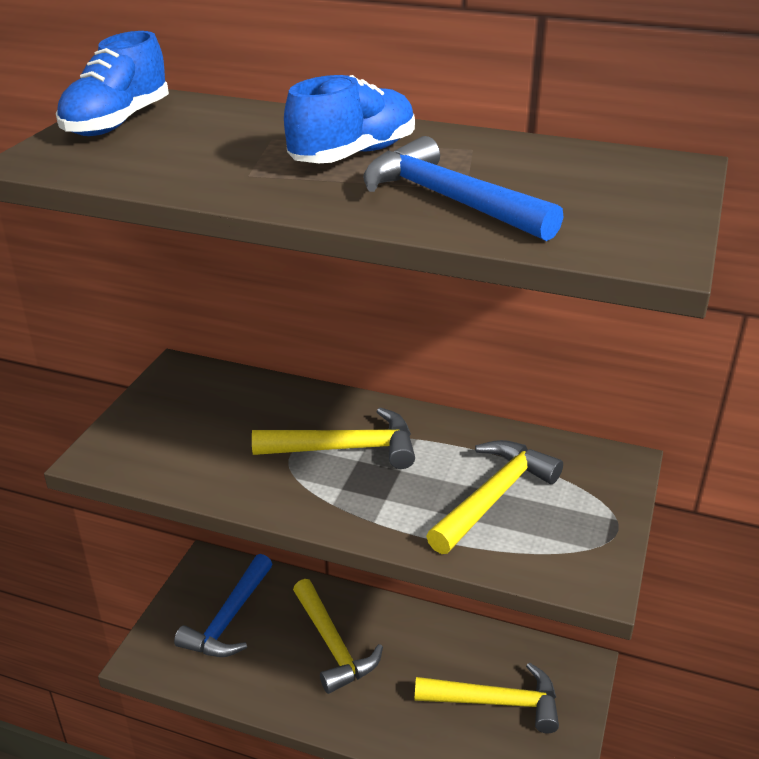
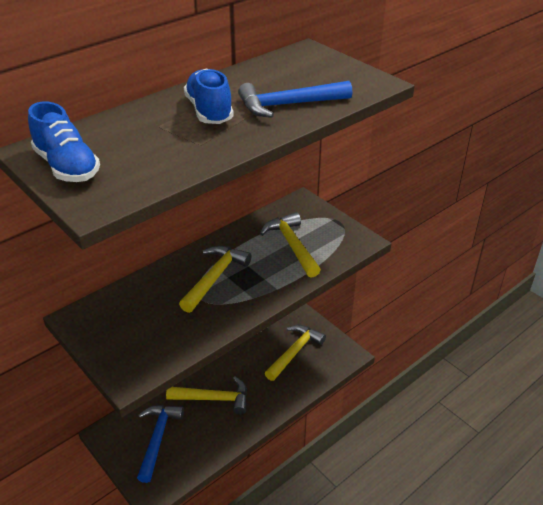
camera: 60 degrees left, 5 degrees up
blue hammer [174,554,272,657] -> blue hammer turned 135 degrees counterclockwise [137,405,184,483]

